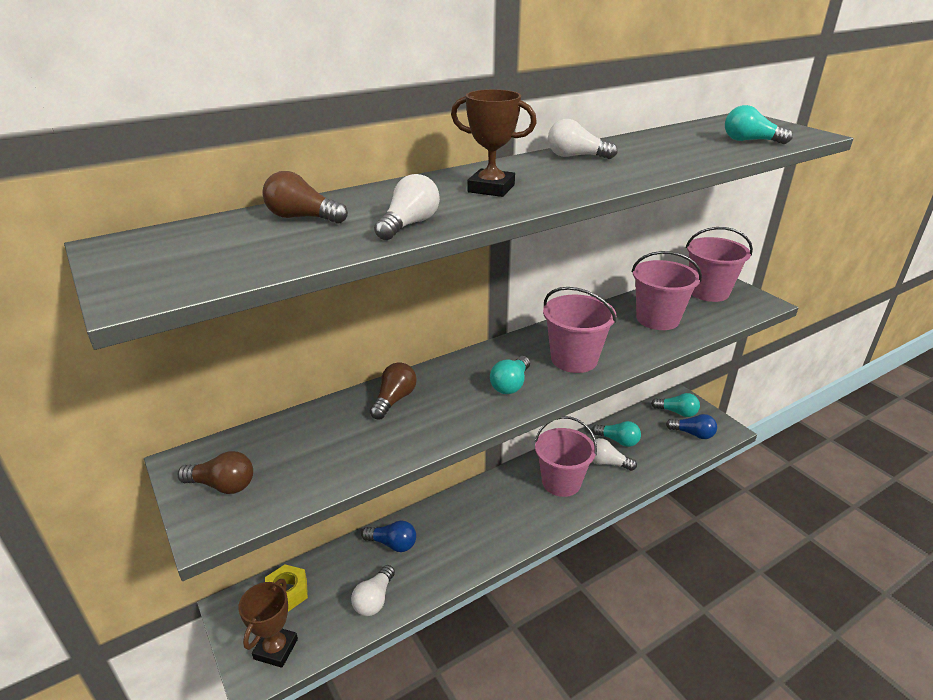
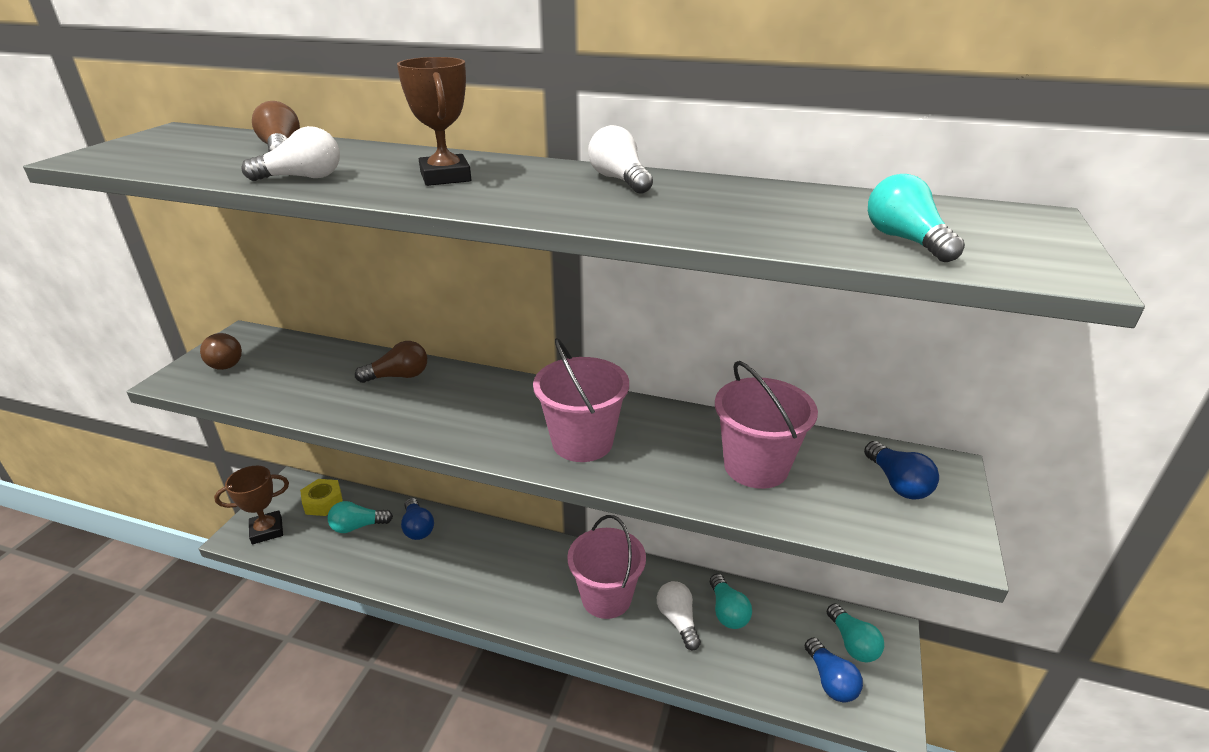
camera: 50 degrees right, 0 degrees up
white light bulb [351,565,395,616] -> none
turquoise light bulb [490,356,530,394] -> turquoise light bulb moved to [328,501,393,533]
pink bucket [686,227,753,302] -> blue light bulb [864,441,939,500]

